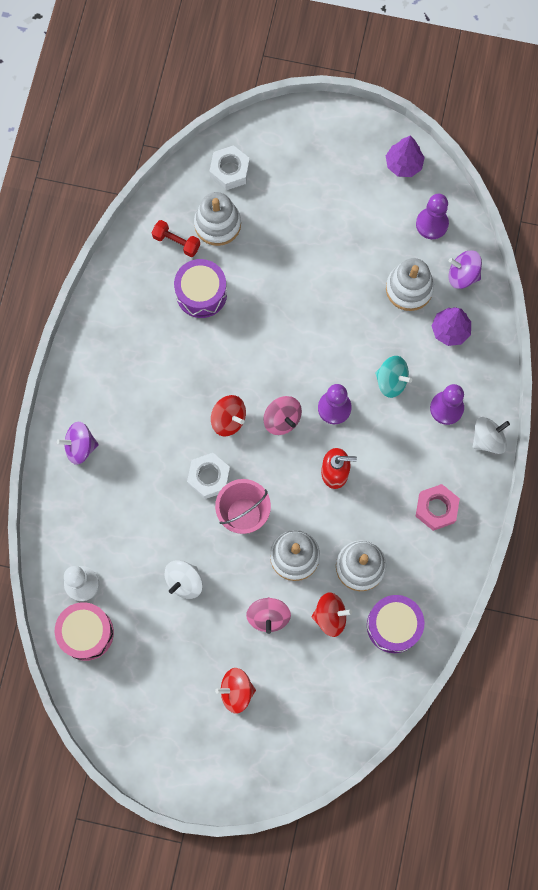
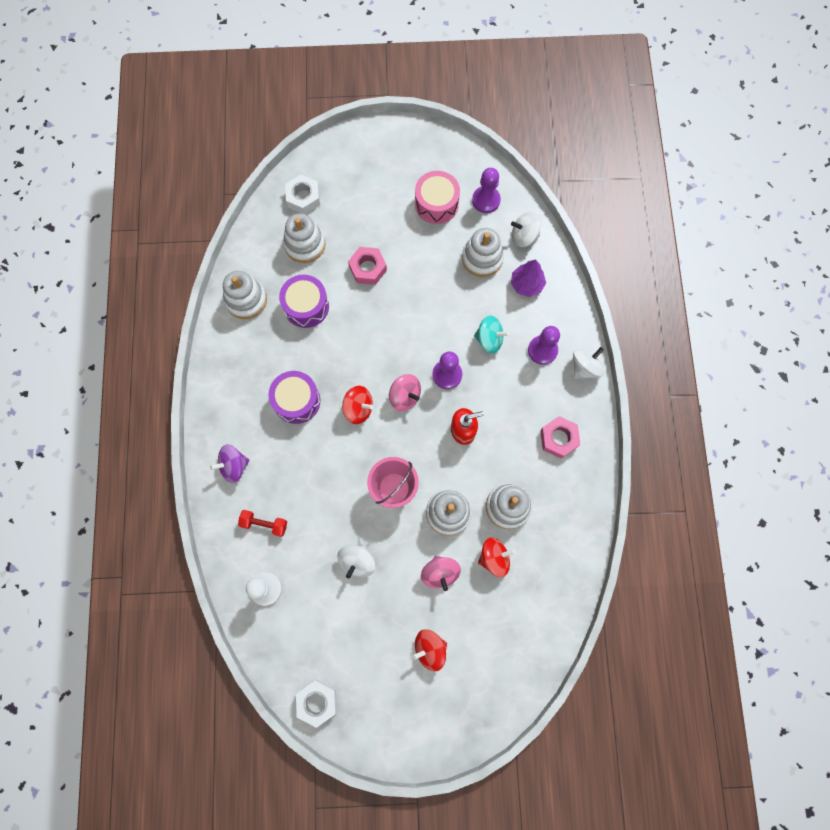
camera: 15 degrees left, 0 degrees up
pink drum [55,602,114,661] -> pink drum moved to [415,171,460,224]
red dumbbell [152,220,200,257] -> red dumbbell moved to [238,510,287,537]
white nut [187,453,230,499] -> white nut moved to [296,679,337,728]
purple drum [367,595,424,653] -> purple drum moved to [268,371,320,424]
purple tree [386,136,425,177] -> none
purple spinning top [448,250,482,289] -> white spinning top [511,211,541,247]
none -> white stacking toy [223,271,267,319]
none -> pink nut [348,247,387,285]

